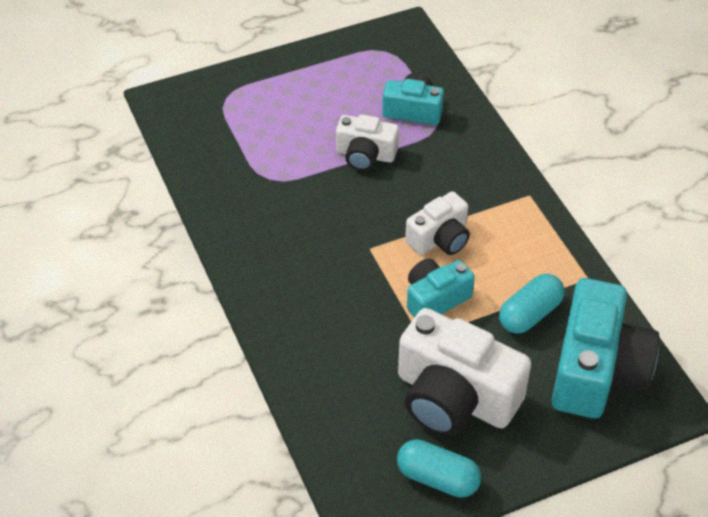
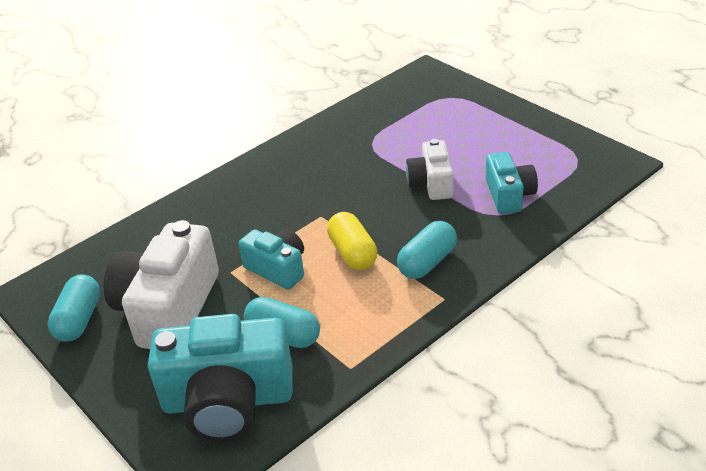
camera: 75 degrees right, 10 degrees down
white camera [405,191,470,255] -> yellow capsule [327,212,377,270]
none -> turquoise capsule [397,221,457,279]

